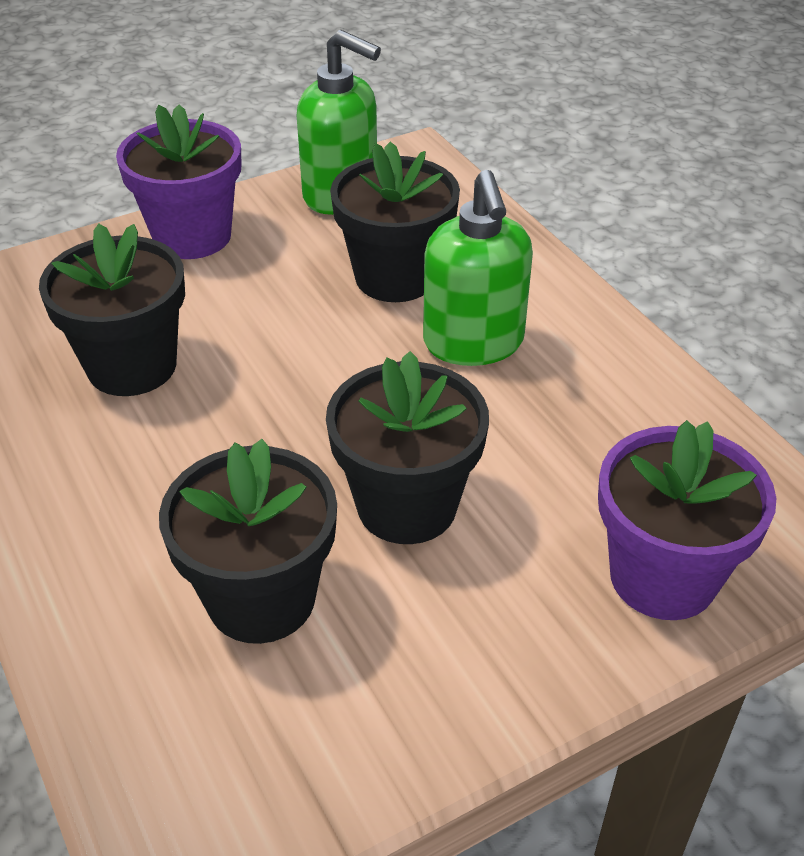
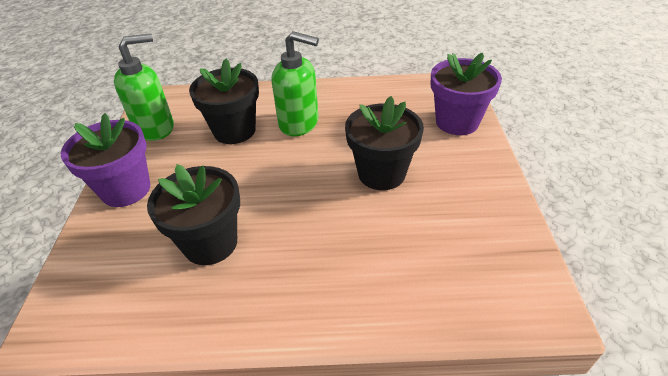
camera: 60 degrees left, 0 degrees up
black flower pot [159,439,337,644] -> none

